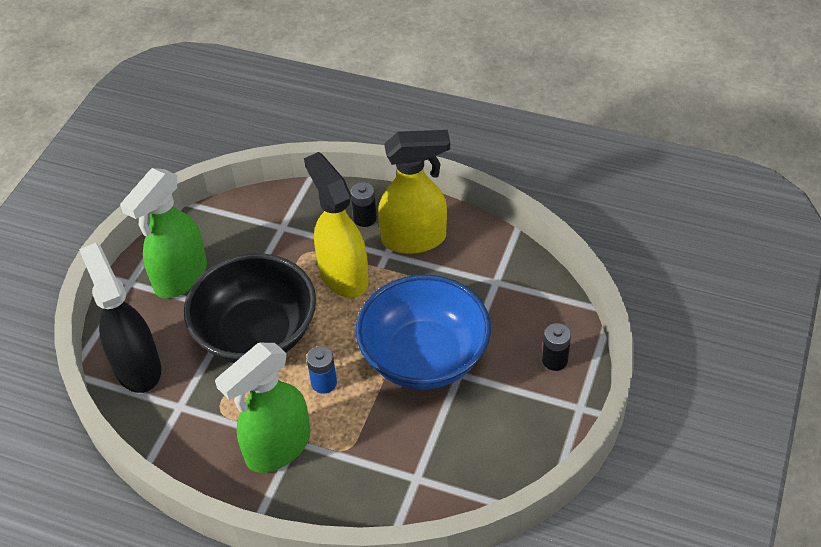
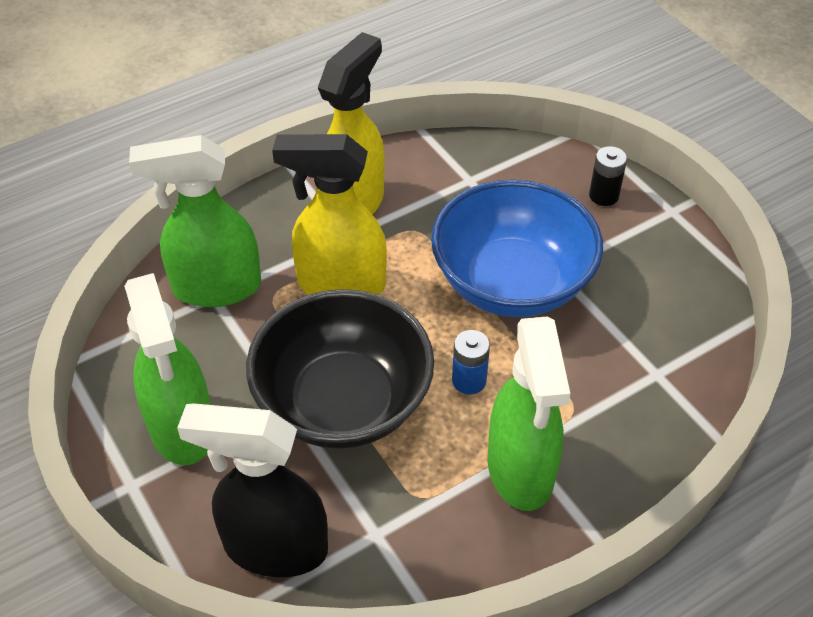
camera: 55 degrees left, 0 degrees up
black battery [350,182,377,227] -> none
none -> green spray bottle [129,135,261,307]

